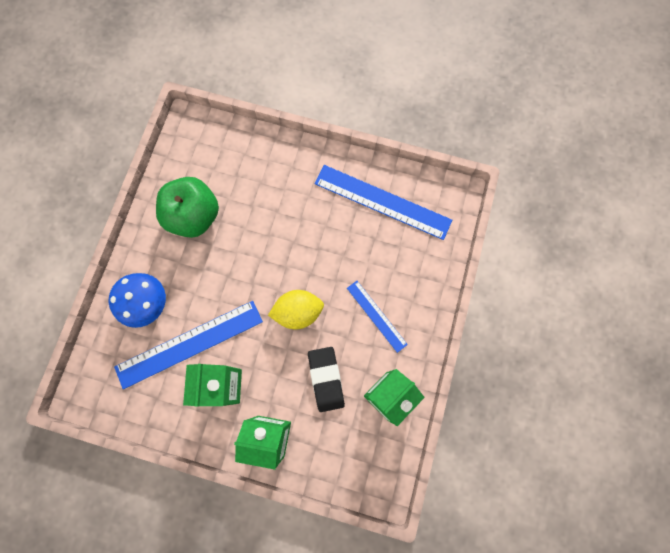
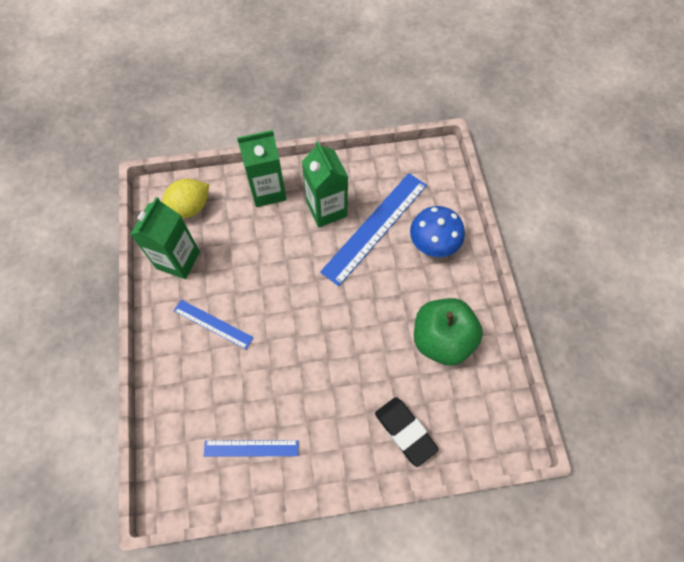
camera: 155 degrees right, 10 degrees down
yellow lemon [268,290,324,329] -> yellow lemon moved to [162,179,209,218]
black eraser [308,347,345,412] -> black eraser moved to [375,397,439,467]
blue ruler [315,165,452,240] -> blue ruler [204,440,299,456], size x0.55

